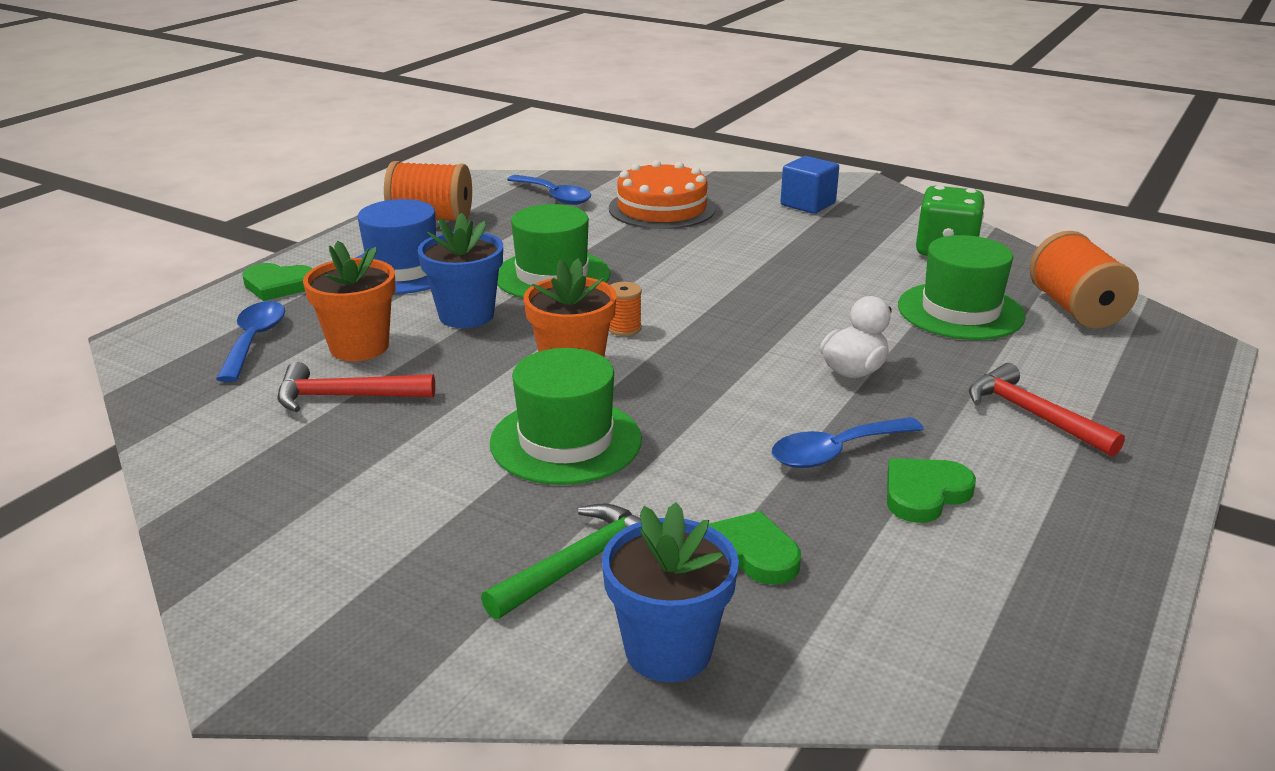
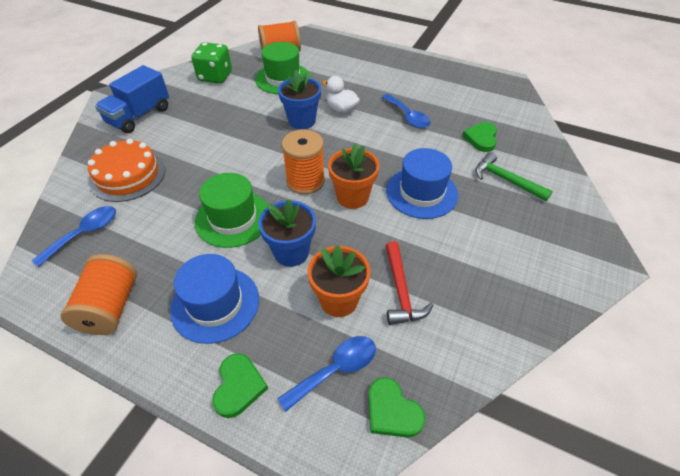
camera: 95 degrees left, 20 degrees up
blue spoon [216,301,285,382] -> blue spoon turned 150 degrees clockwise [277,336,376,412]
green hat [490,348,642,485] -> blue hat [386,148,458,219]
blue flower pot [602,502,739,682] -> blue flower pot moved to [278,70,321,129]
orange spool [609,282,642,336] -> orange spool [282,129,325,195], size x2.04
blue cube [780,156,839,214] -> blue truck [95,65,169,133]
green heart [887,458,976,523] -> green heart moved to [368,377,426,438]
red hammer [969,363,1125,457] -> none

